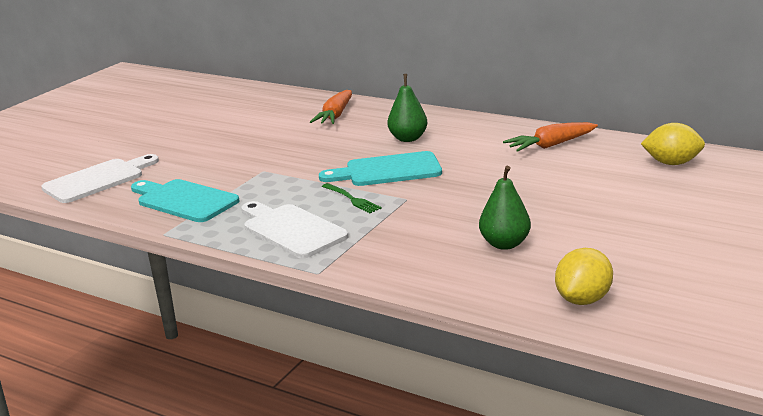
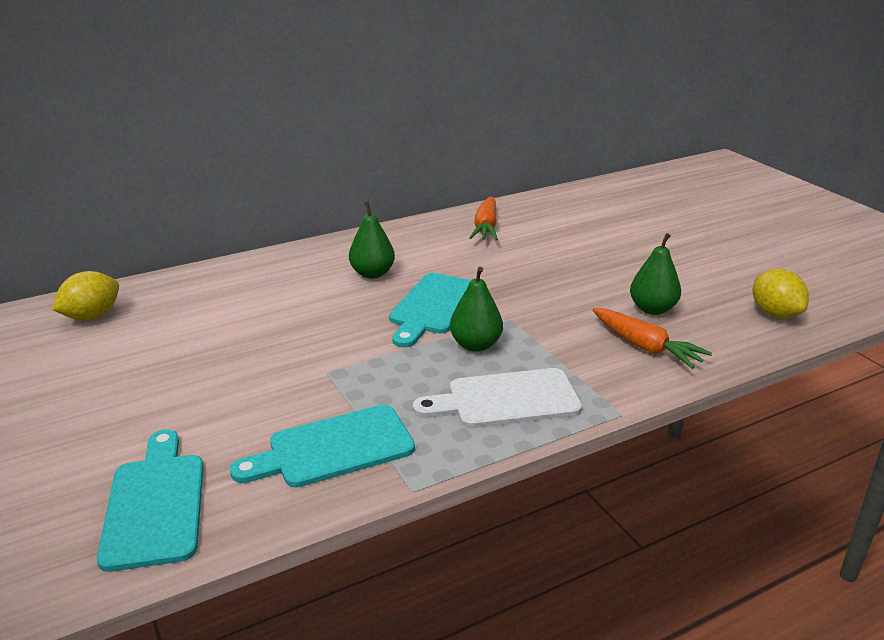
camera: 60 degrees left, 5 degrees up
white cutting board [41,154,159,203] -> turquoise cutting board [97,429,204,572]
orange carrot [310,90,352,124] -> orange carrot moved to [592,308,712,369]
green fork [322,183,382,213] -> green pear [450,267,503,352]
yellow lemon [641,123,705,165] -> yellow lemon moved to [52,271,119,321]

